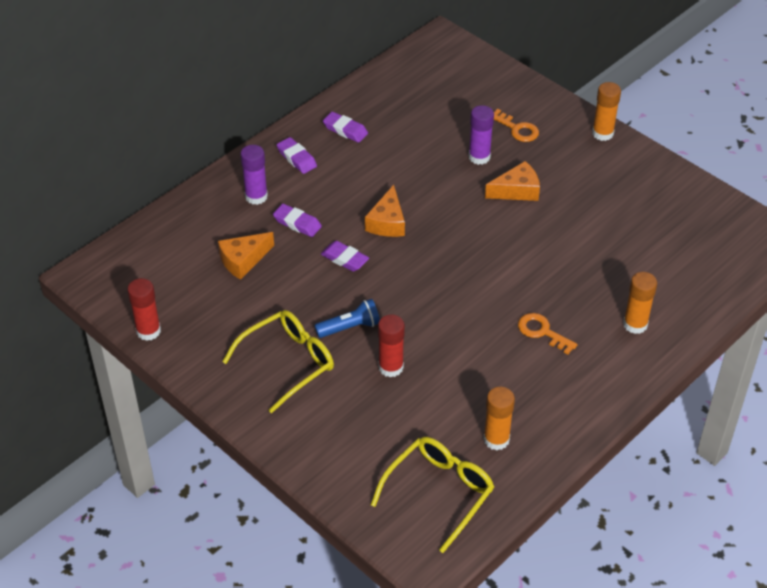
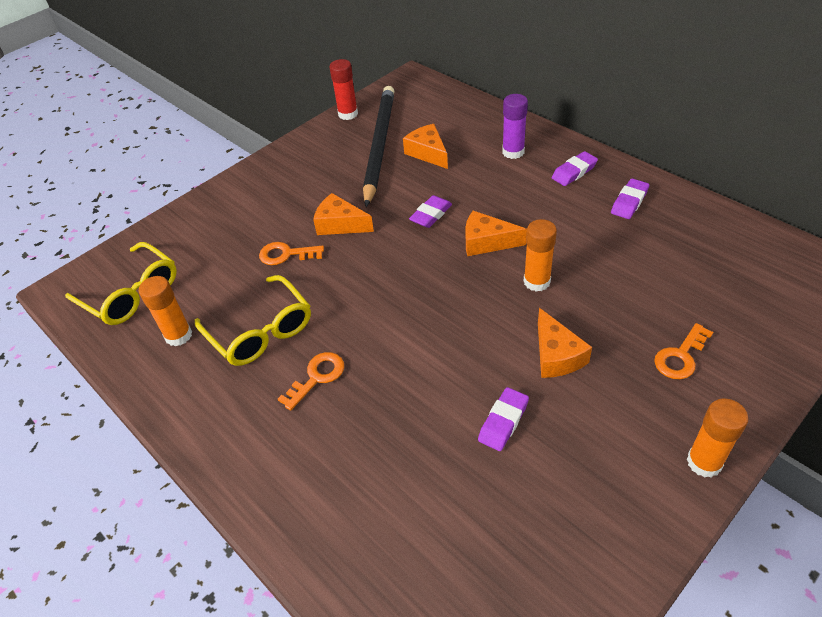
camera: 95 degrees right, 0 degrees up
yellow glasses [222,310,334,414] -> yellow glasses moved to [195,275,311,366]
purple eraser [273,204,322,237] -> purple eraser moved to [478,387,529,451]
blue flashlight [314,299,380,338] -> orange cheese [313,193,374,235]
red glue stick [378,314,405,377] -> orange key [259,242,324,265]
purple glue stick [469,105,494,165] -> none
orange glue stick [623,272,657,334] -> orange glue stick moved to [524,219,557,292]
none -> black pencil [363,86,395,207]

